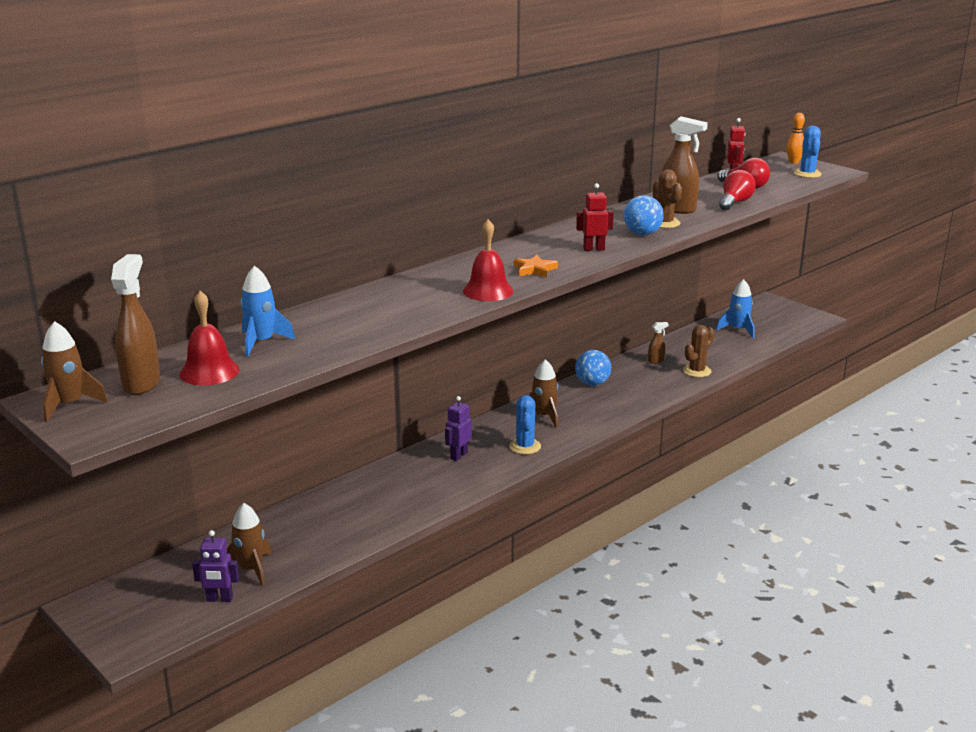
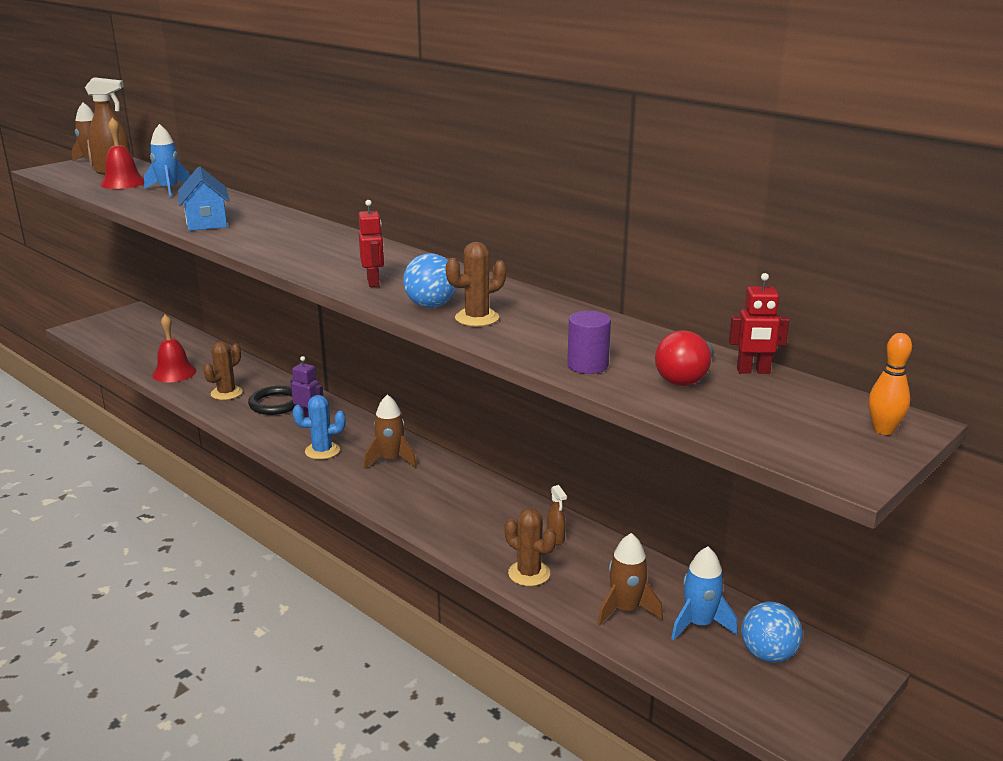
camera: 85 degrees right, 0 degrees up
purple robot [192,530,239,602] -> none
brown rocket [226,503,271,587] -> brown rocket moved to [598,533,663,626]
red bell [463,219,513,301] -> red bell moved to [152,314,196,383]
orange star [514,255,558,278] -> none
blue ball [575,350,611,386] -> blue ball moved to [741,602,803,663]
brown spray bottle [662,116,708,214] -> none
red light bulb [719,170,756,210] -> purple cylinder [567,311,611,374]
blue cactus [794,126,822,178] -> none
none -> blue house [178,167,229,231]
none -> brown cactus [203,342,243,400]
none -> black ring [248,386,295,415]

